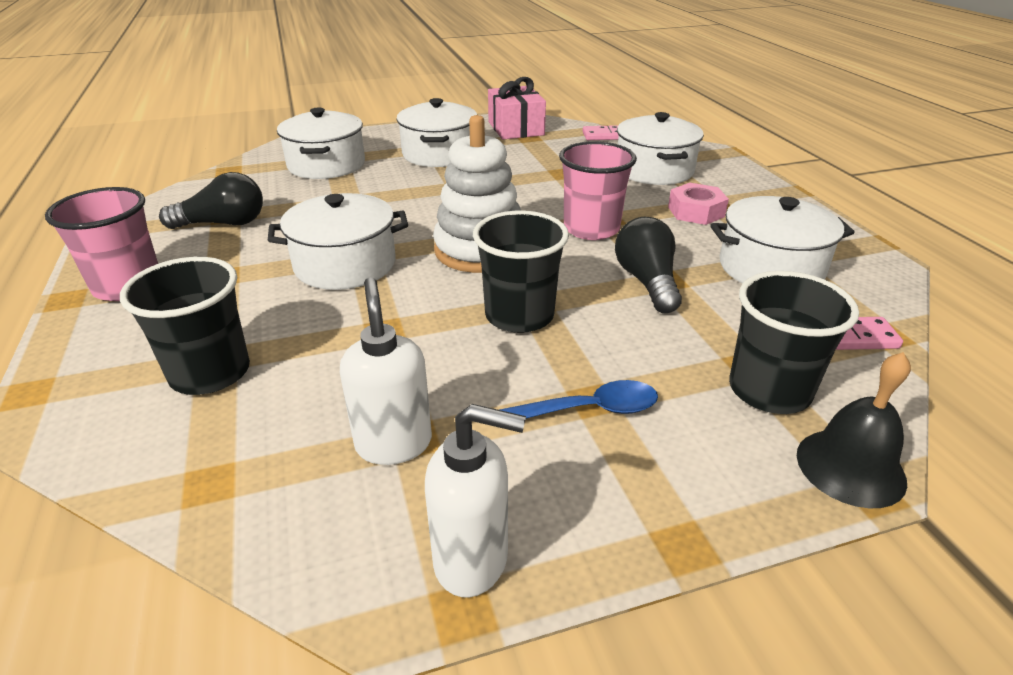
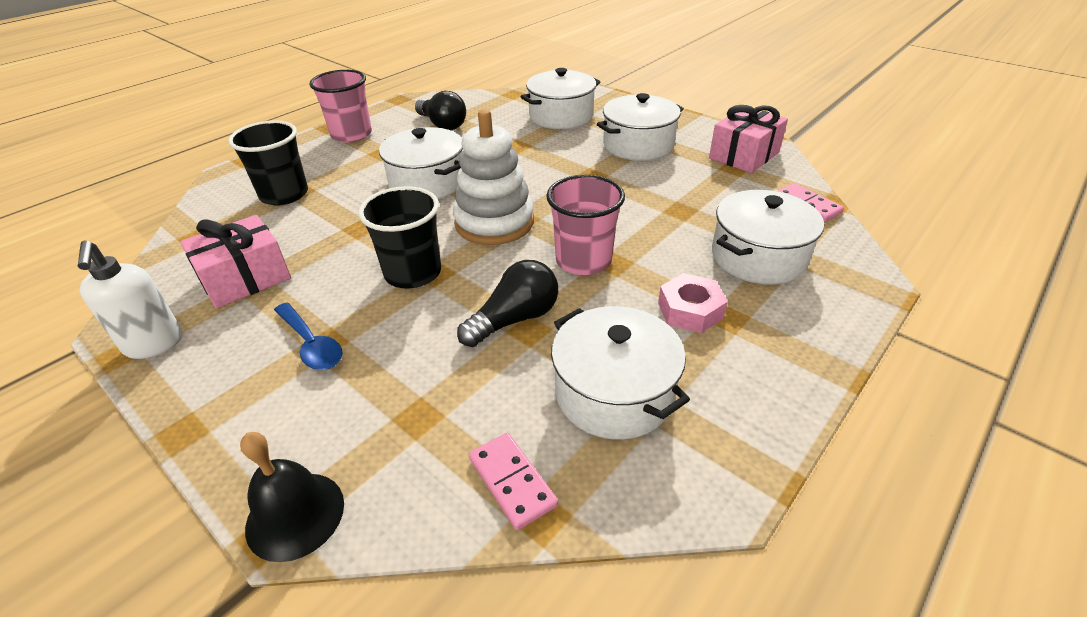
camera: 60 degrees right, 5 degrees up
white soap dispenser [340,277,432,465] -> pink gift [180,215,291,309]
black cup [729,271,859,414] -> none

